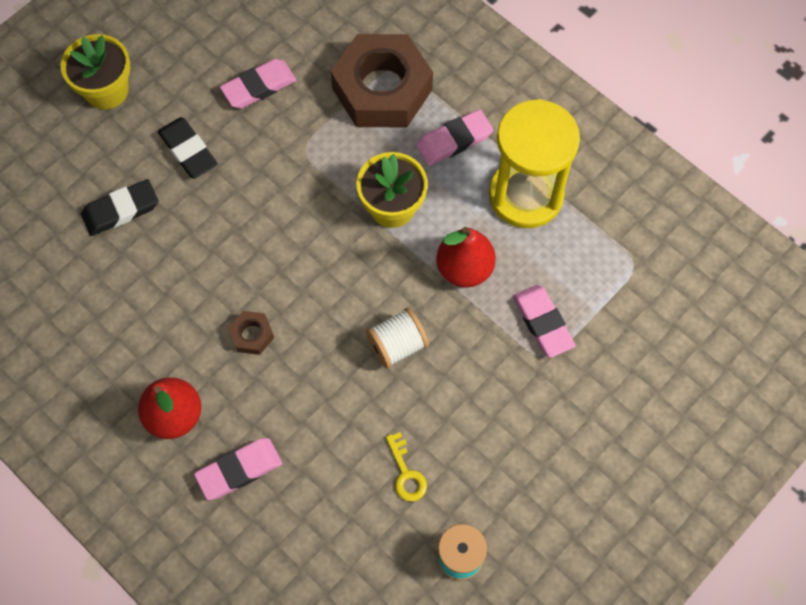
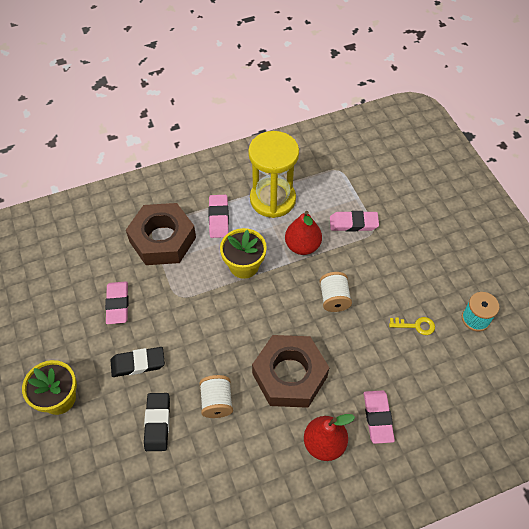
camera: 65 degrees left, 10 degrees down
brown nut [228,311,274,355] -> brown nut [252,335,330,408], size x2.43
none -> white spool [199,375,233,418]

